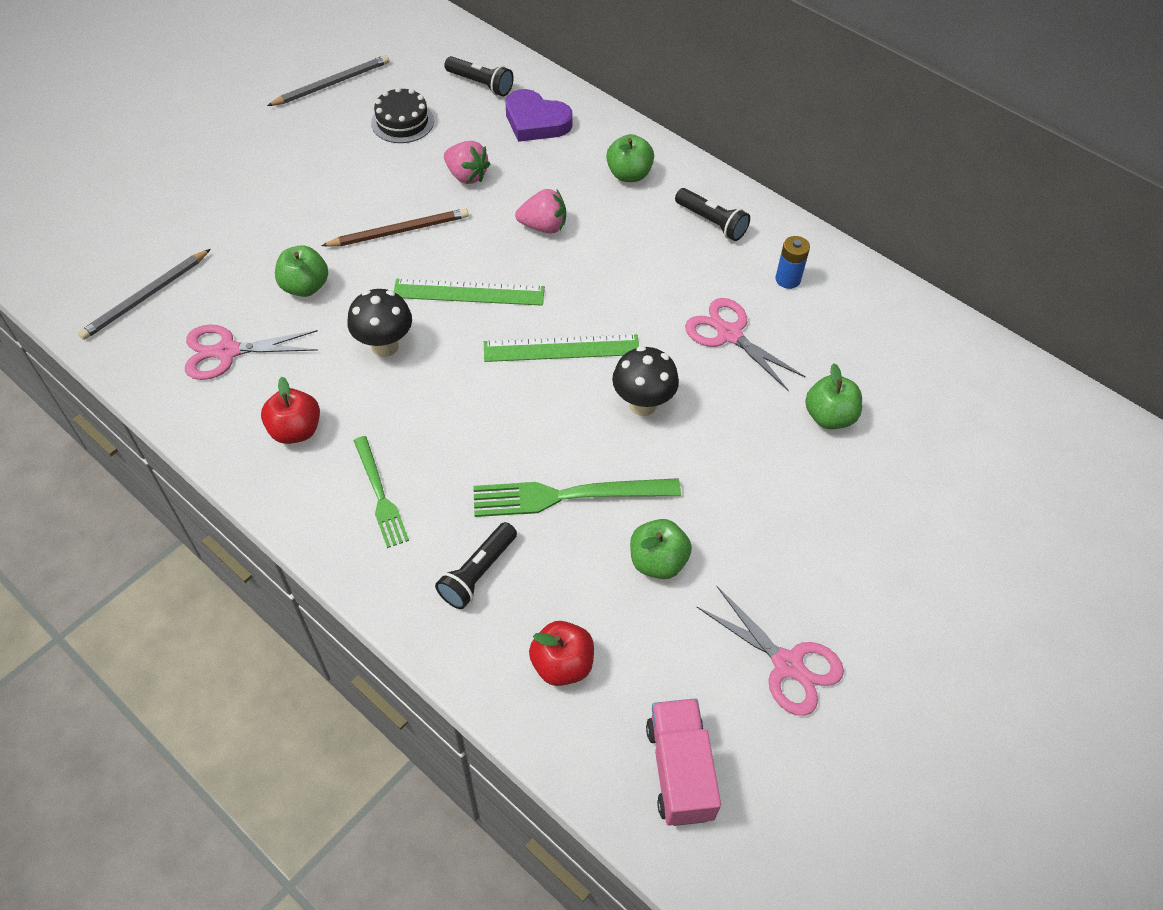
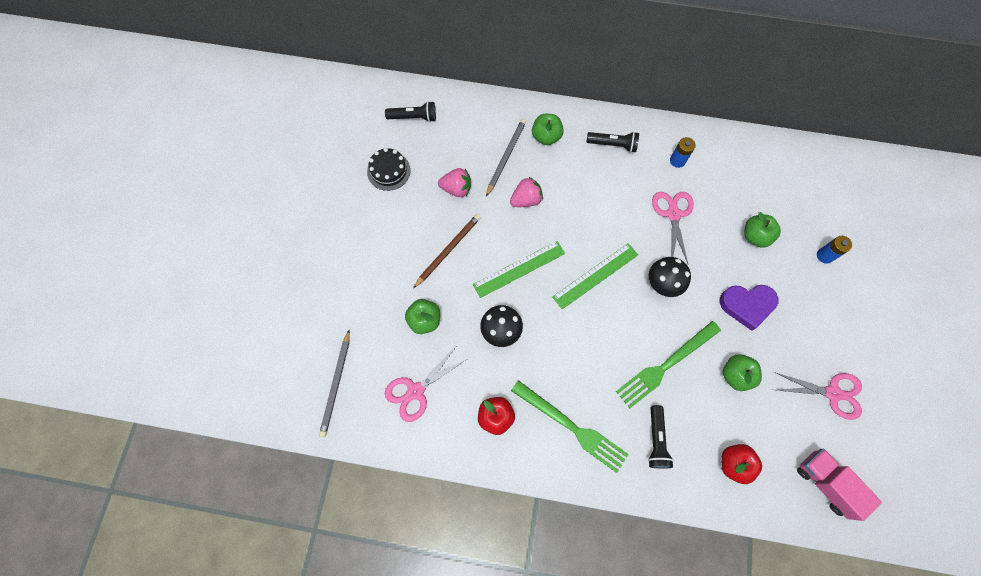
camera: 30 degrees left, 15 degrees up
grey pencil [267,55,389,106] -> grey pencil moved to [486,119,526,196]
green fork [353,436,409,548] -> green fork [511,380,629,473], size x1.56
purple heart [505,89,573,142] -> purple heart moved to [720,285,778,331]
pink scissors [685,298,806,391] -> pink scissors turned 75 degrees clockwise [652,192,694,264]
none -> blue battery [817,236,852,264]

